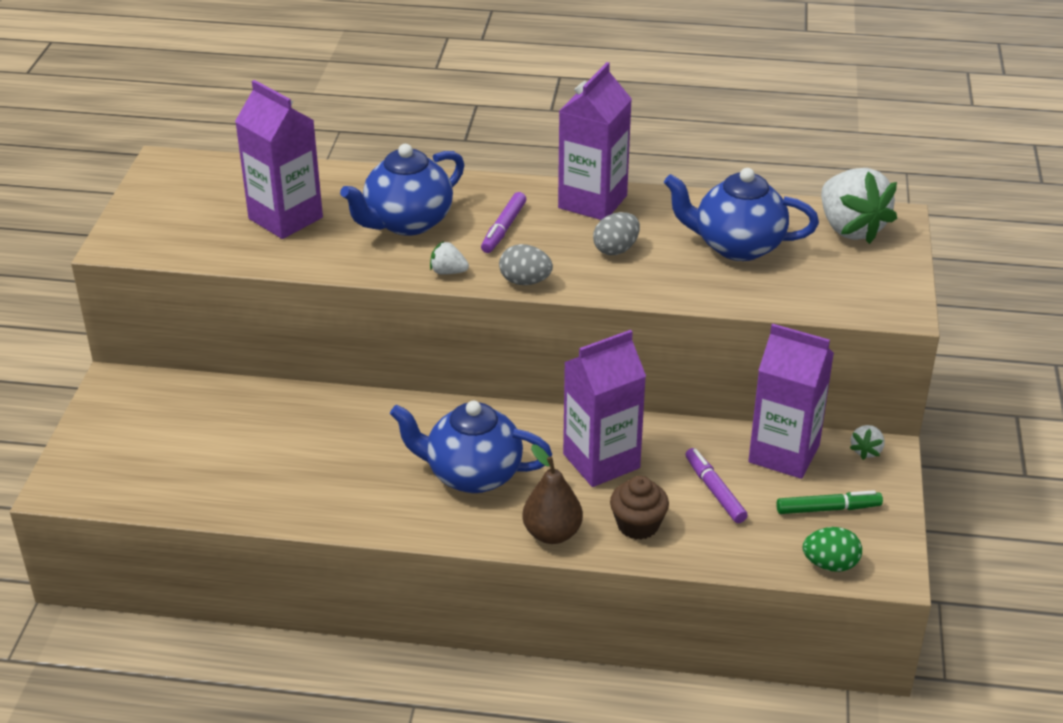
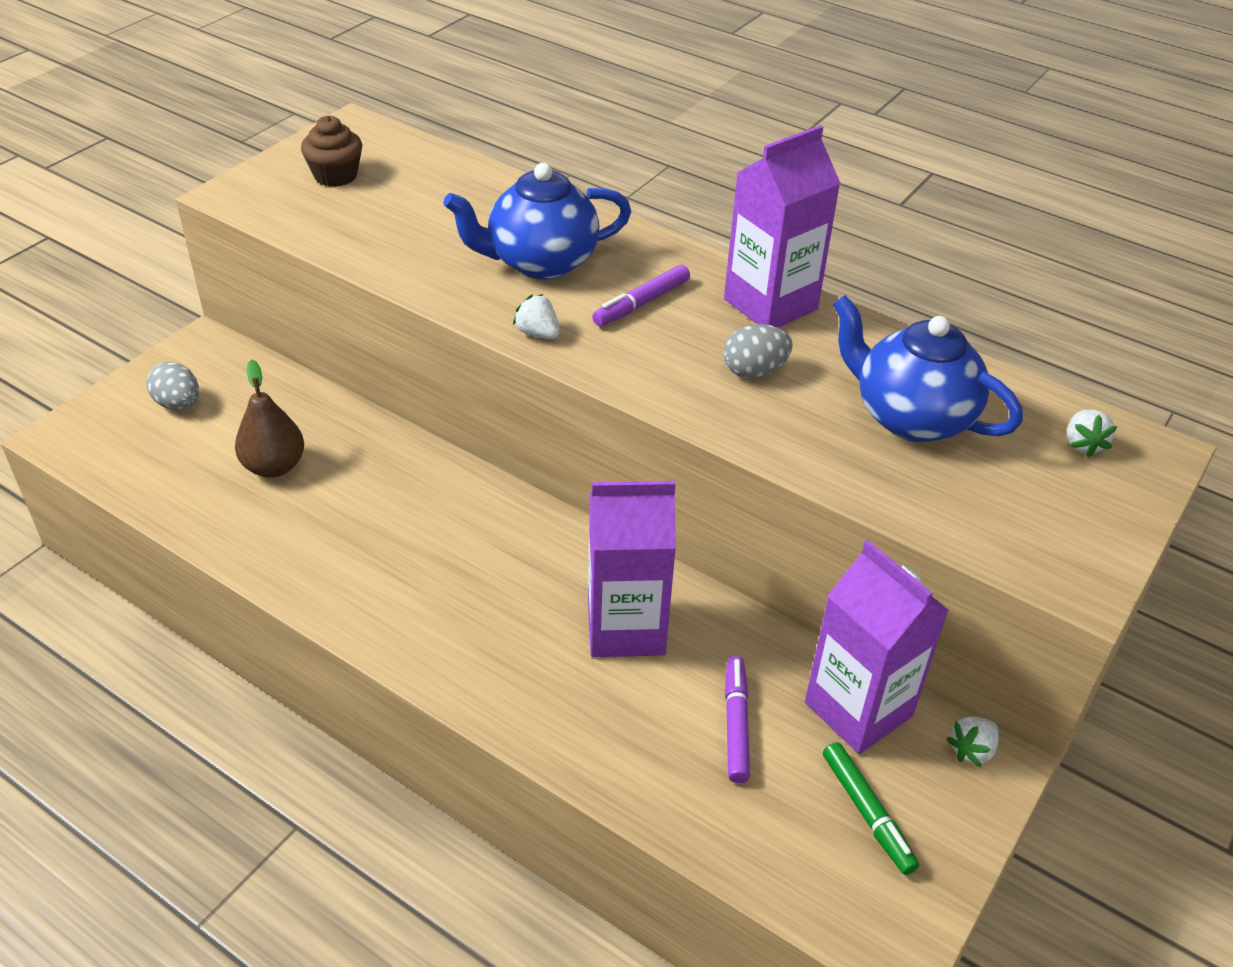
camera: 25 degrees right, 5 degrees up
purple carton [235,80,323,239] -> none
blue teapot [390,401,552,493] -> none
grey egg [499,244,553,285] -> grey egg moved to [147,362,199,410]
brown pear [522,444,583,544] -> brown pear moved to [235,359,304,478]
brown cupcake [610,476,669,540] -> brown cupcake moved to [301,116,362,187]
green marker [776,490,883,514] -> green marker turned 45 degrees clockwise [823,742,919,875]
green egg [803,527,862,572] -> none
white strawberry [821,168,897,244] -> white strawberry [1067,409,1117,457], size x0.44

